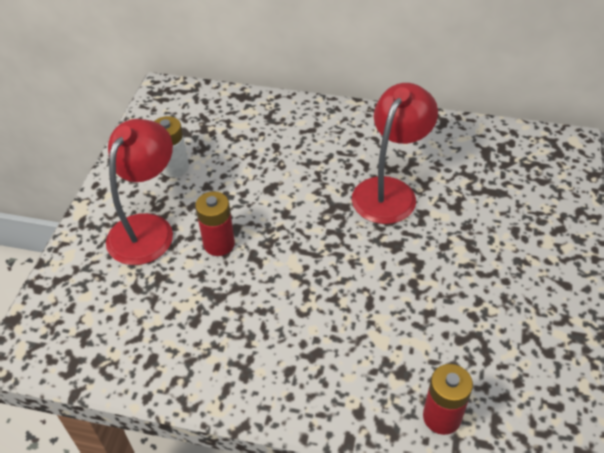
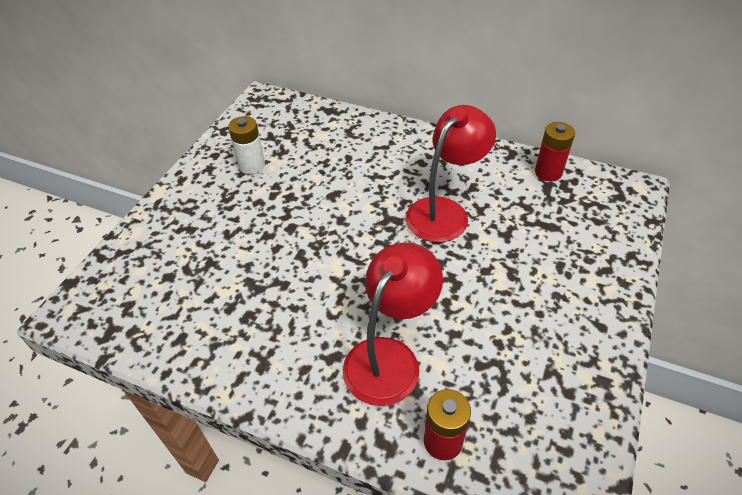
camera: 10 degrees right, 0 degrees up
red lamp [106,119,173,265] -> red lamp moved to [343,242,443,406]
red battery [195,191,235,256] -> red battery moved to [535,122,575,181]

